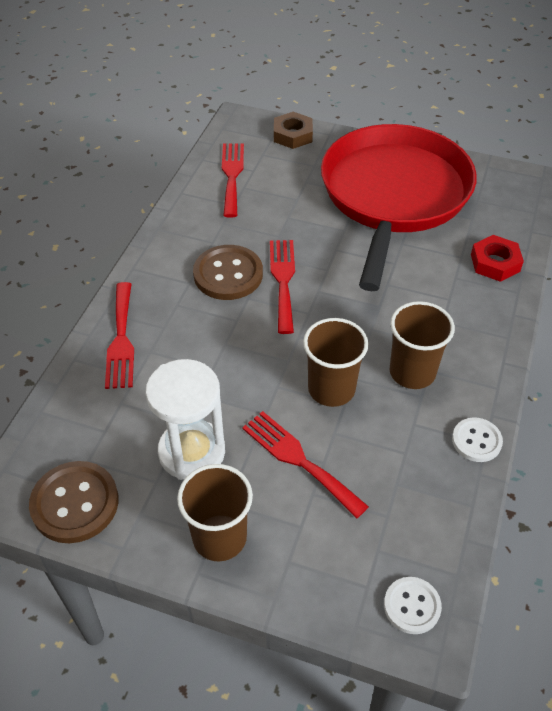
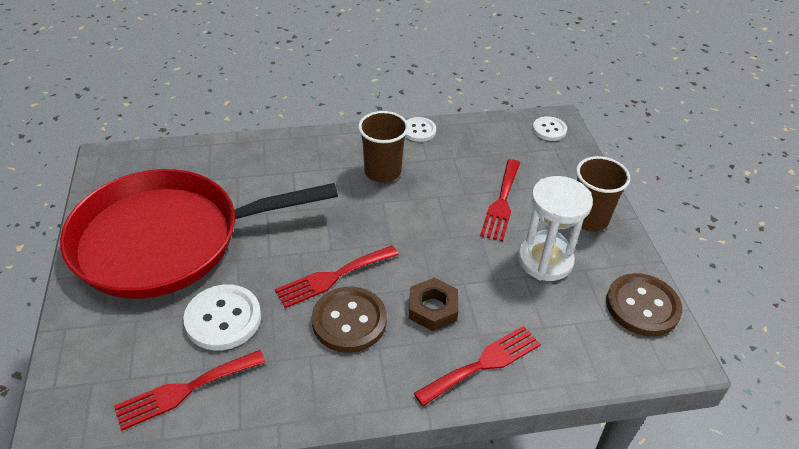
camera: 120 degrees left, 5 degrees down
brown nut [274,112,313,149] -> brown nut moved to [409,278,458,331]
brown cup [303,318,368,407] -> none
red nut [471,235,524,282] -> none
none -> white button [183,284,261,351]

